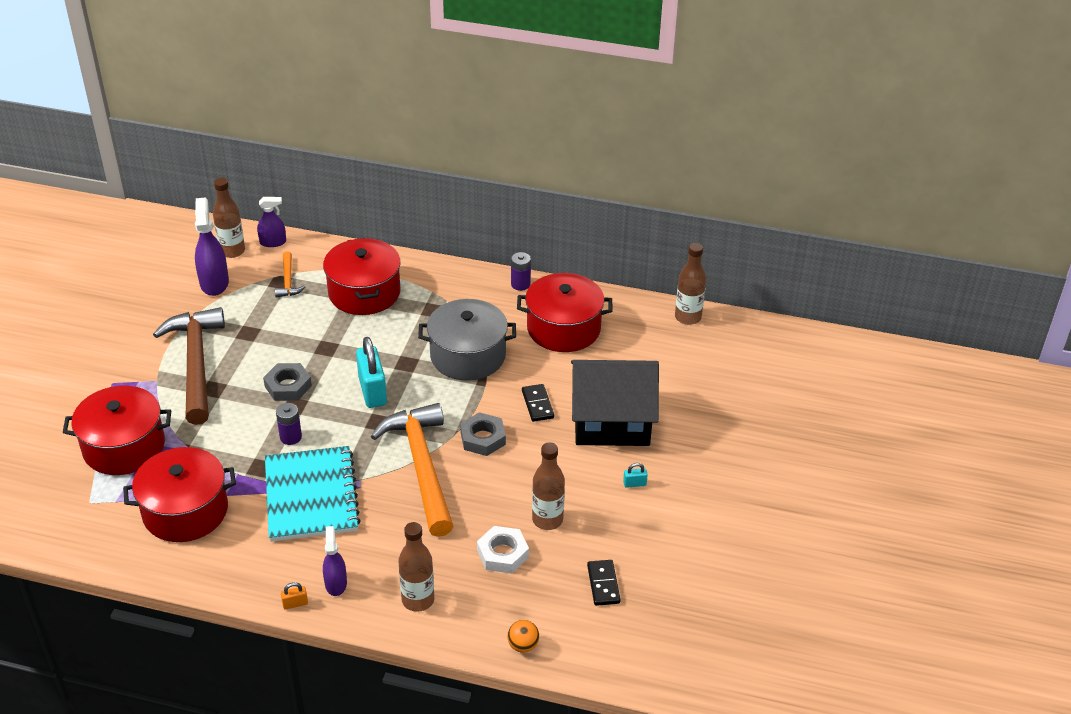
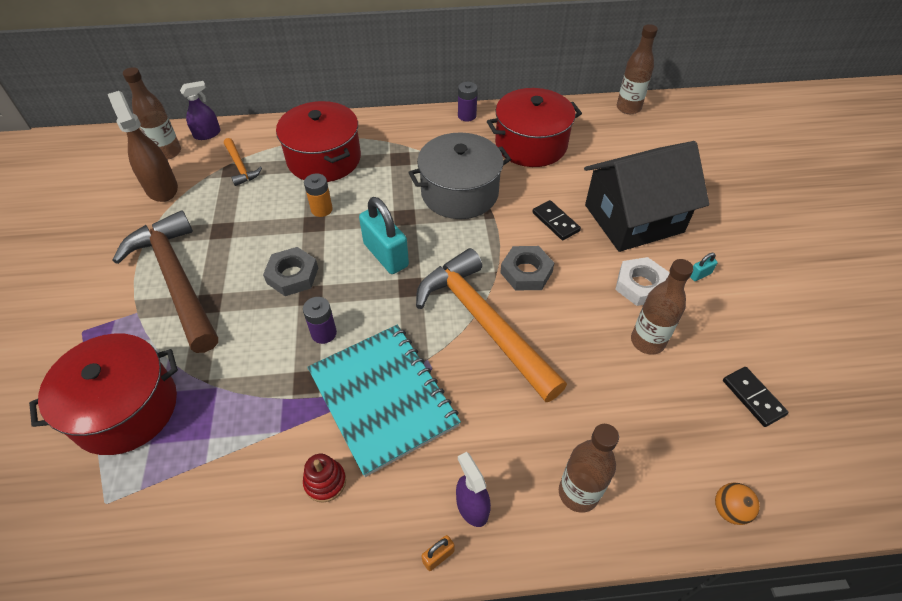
camera: 20 degrees left, 10 degrees up
red pot [123,447,236,542] -> none
purple spray bottle [195,197,229,296] -> brown spray bottle [108,91,178,202]
white nut [477,526,529,573] -> white nut moved to [615,257,670,306]
none -> red stacking toy [303,454,346,503]
none -> orange battery [304,173,333,217]

